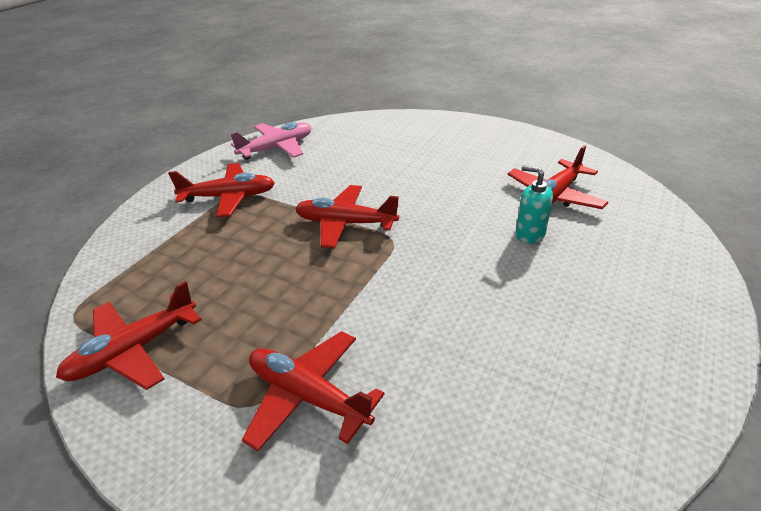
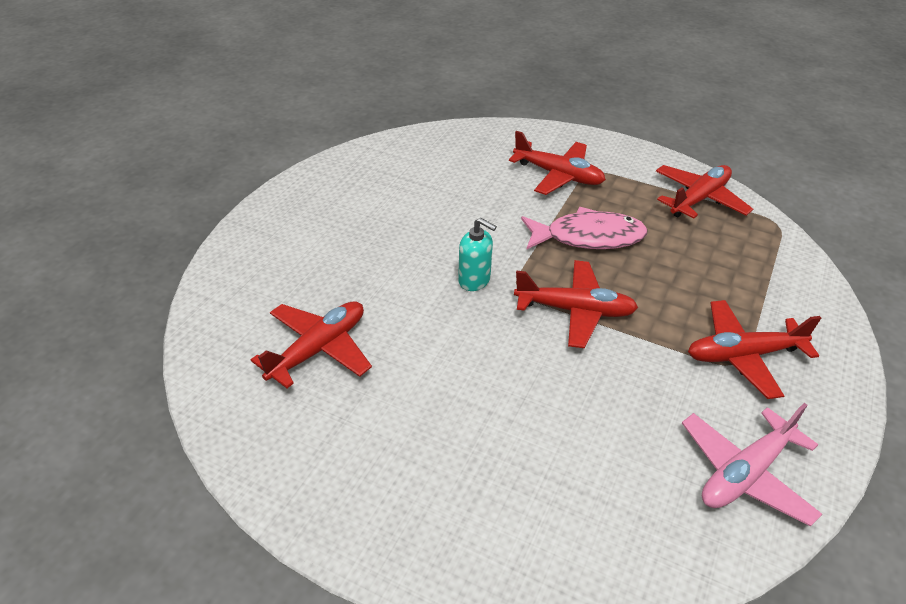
camera: 175 degrees right, 5 degrees up
turquoise soap dispenser [515,165,553,244] -> turquoise soap dispenser moved to [458,218,497,291]
none -> pink fish [521,207,648,249]

